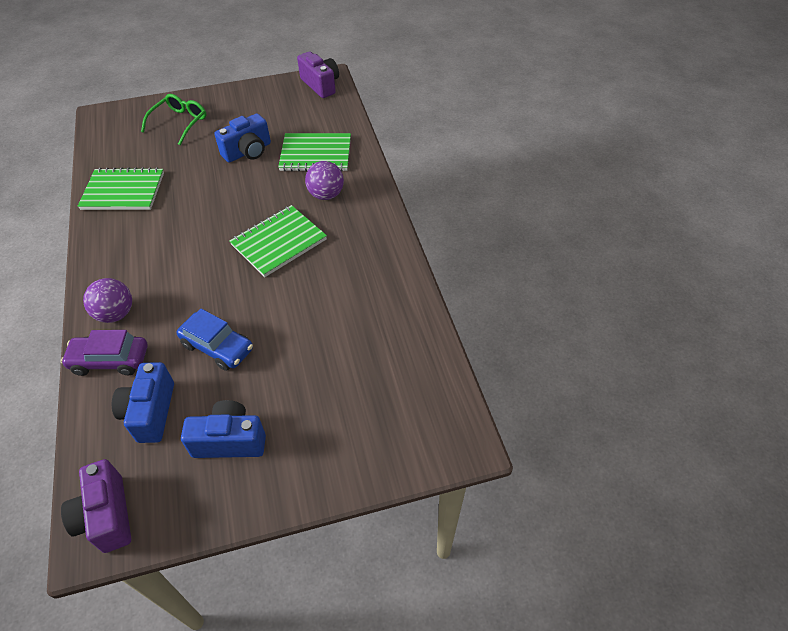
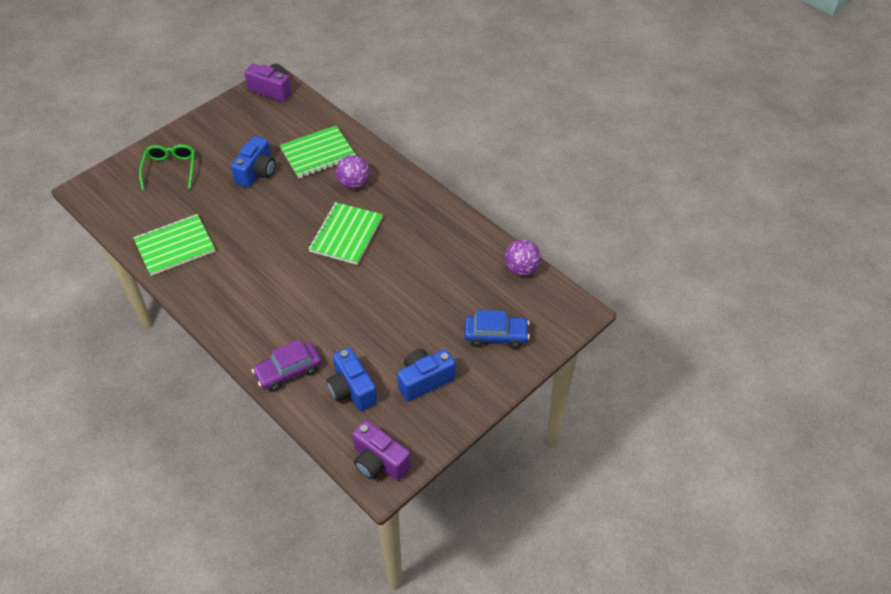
camera: 30 degrees left, 0 degrees up
purple ball [83,278,132,323] -> purple ball moved to [505,240,541,276]
blue car [177,309,253,371] -> blue car moved to [464,310,530,349]

